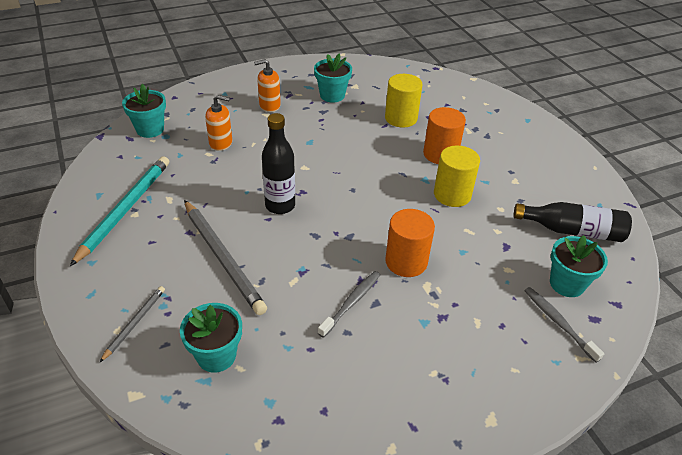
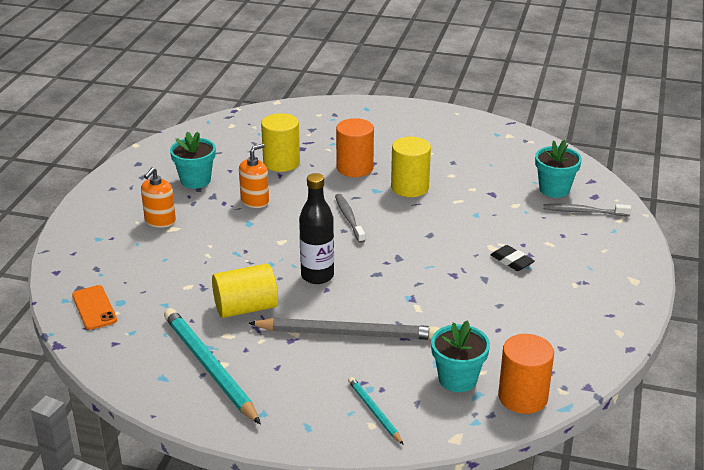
camera: 50 degrees left, 10 degrees down
grey pencil [99,286,165,363] -> turquoise pencil [348,377,404,445]
turquoise flower pot [122,84,166,138] -> orange phone [72,285,117,330]
orange soap dispenser [205,95,232,151] -> orange soap dispenser moved to [239,143,269,208]
grey toothbrush [318,271,380,338] -> grey toothbrush moved to [335,194,365,243]
orange cylinder [385,209,435,277] -> orange cylinder moved to [498,334,554,414]
black bottle [514,202,632,242] -> none
none -> yellow cylinder [212,263,278,318]
none -> black eraser [491,245,534,271]

